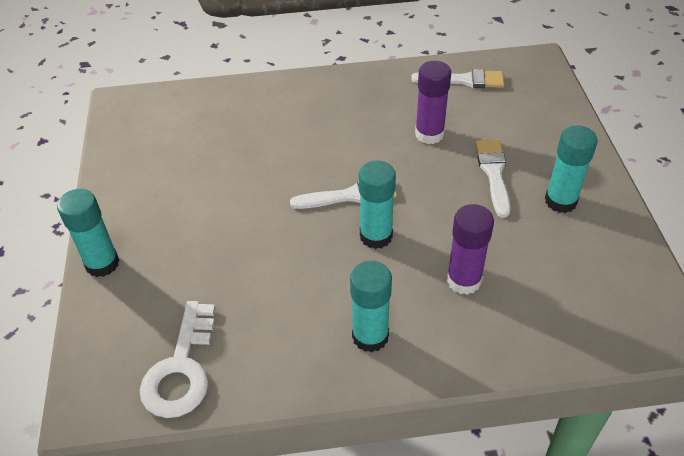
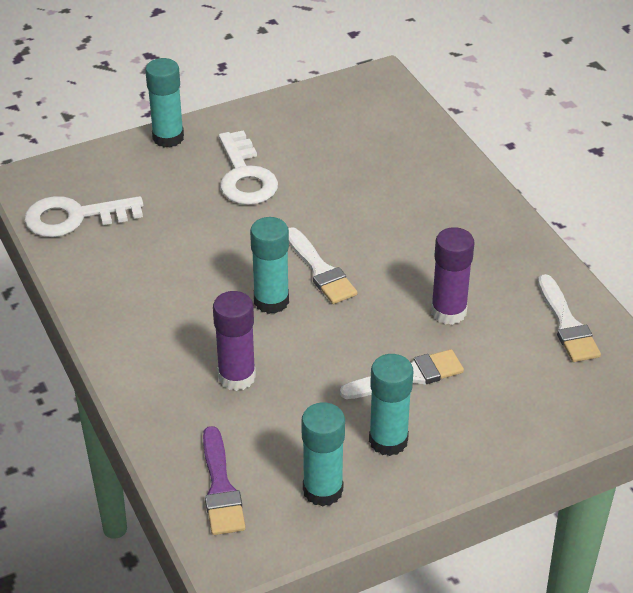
camera: 70 degrees right, 5 degrees down
turquoise glue stick [350,261,392,353] -> turquoise glue stick moved to [302,402,345,507]
none -> purple brush [203,426,246,535]
none -> white key [219,130,278,205]

